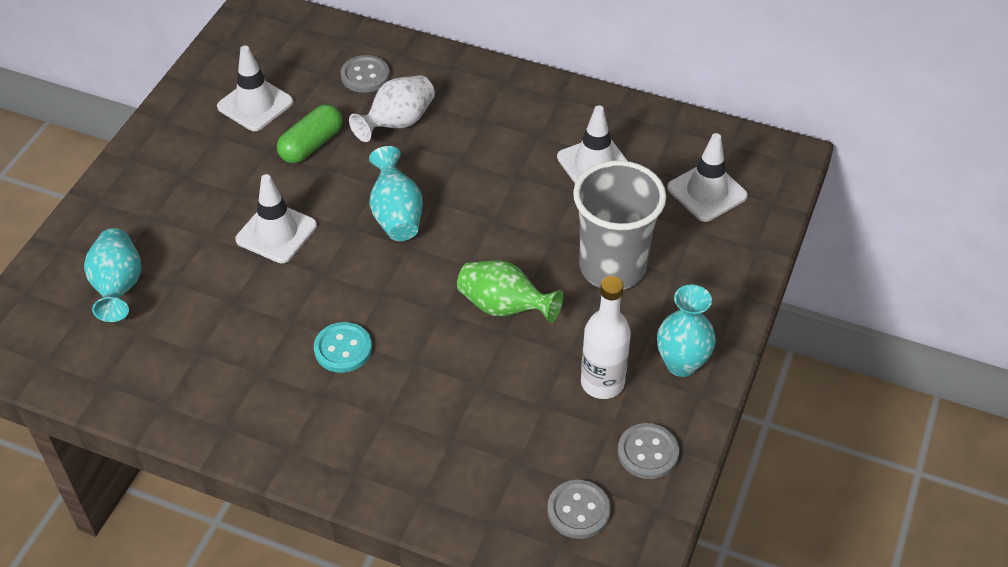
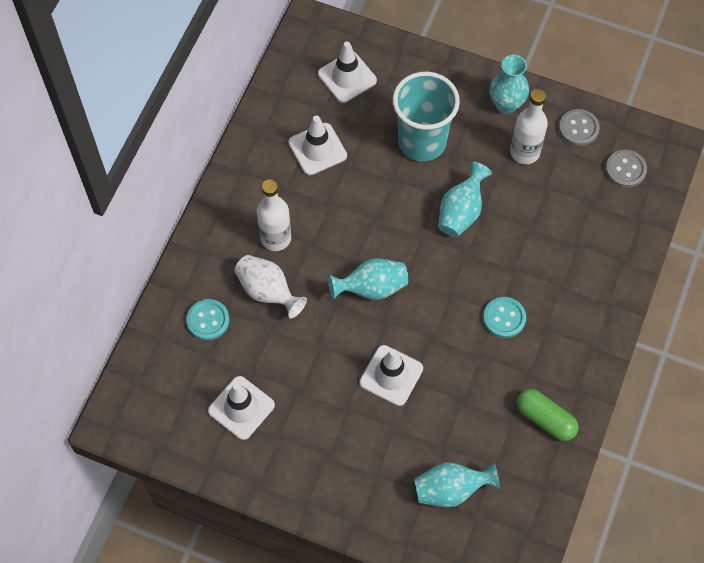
camera: 90 degrees left, 15 degrees up
green capsule [277,104,342,163] -> green capsule moved to [517,389,579,441]
grey button [341,55,390,93] -> turquoise button [187,299,230,340]
green vase [457,260,563,323] -> turquoise vase [438,162,492,237]
grey cup [573,160,666,289] -> turquoise cup [393,72,460,161]
none -> white bottle [257,180,291,251]

